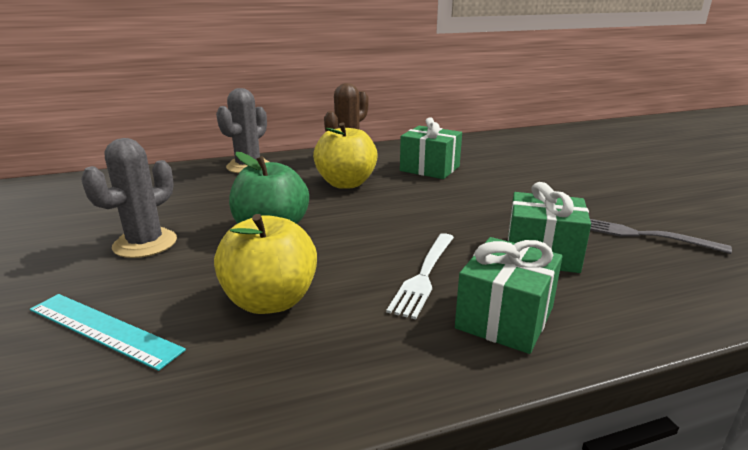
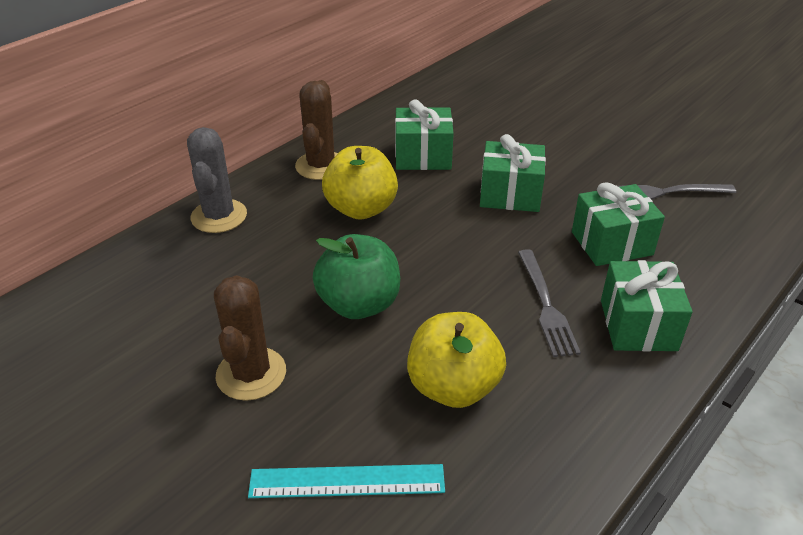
camera: 30 degrees left, 15 degrees up
grey cactus [81,138,177,258] -> brown cactus [214,275,286,401]
white fork [386,233,454,319] -> grey fork [518,249,581,357]
none -> green gift [480,134,546,212]

